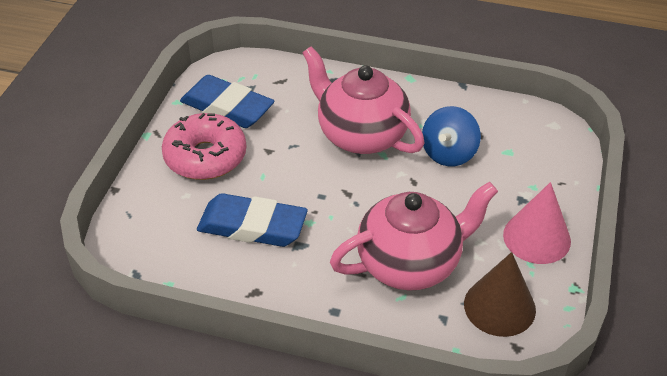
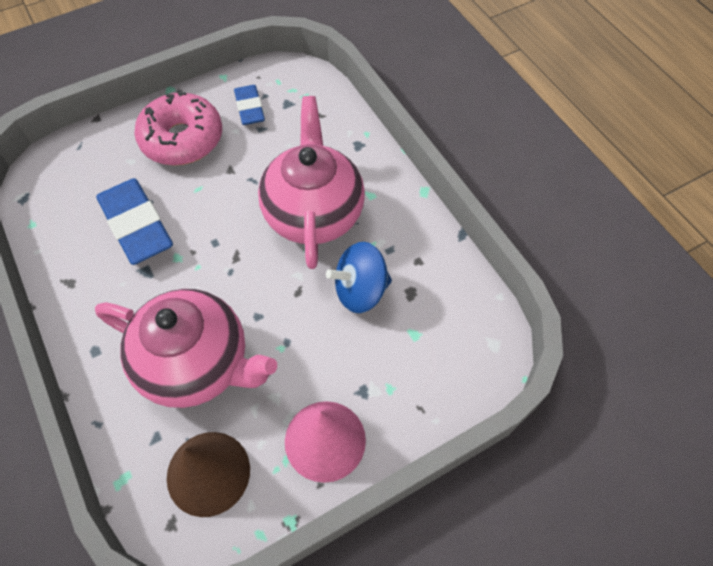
camera: 45 degrees right, 15 degrees up
blue eraser [180,75,275,128] -> blue eraser [234,85,265,125], size x0.58

